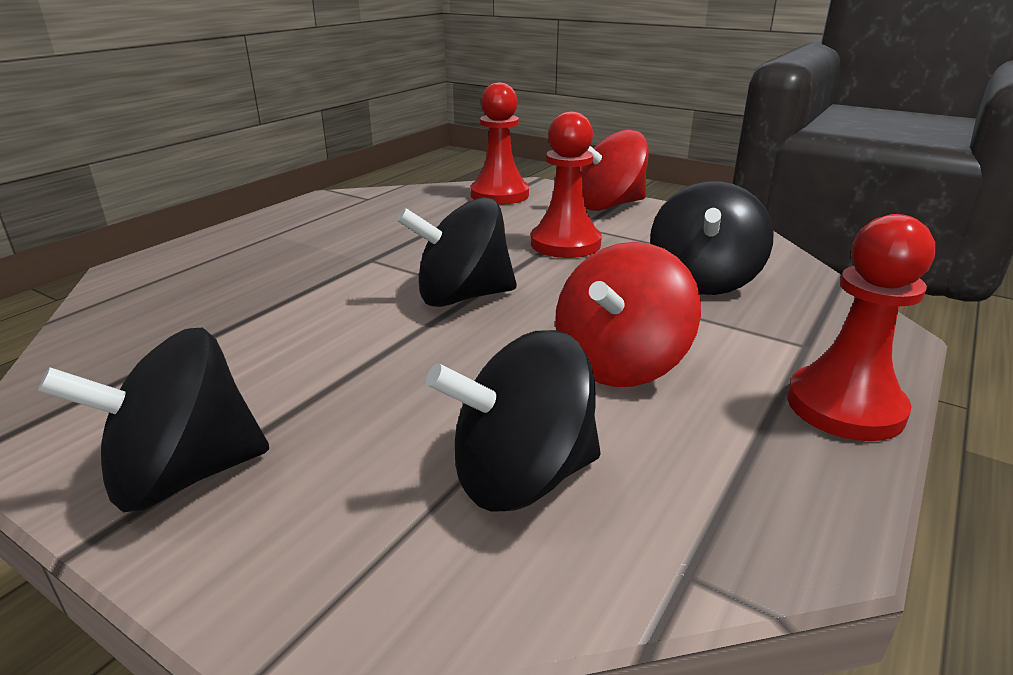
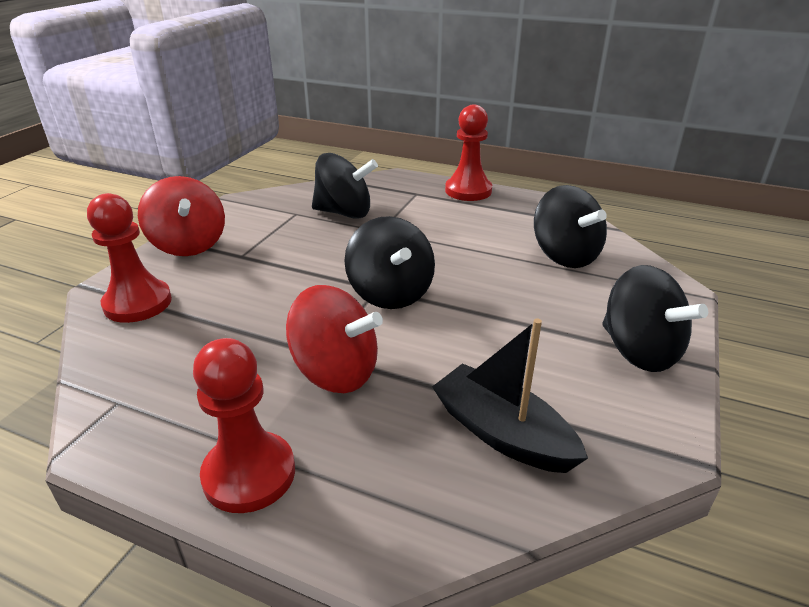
camera: 100 degrees left, 5 degrees up
red pawn [531,112,602,258] -> red pawn moved to [193,338,295,513]
red spinning top [555,242,701,387] -> red spinning top moved to [286,285,383,393]
none -> black boat [432,319,588,473]

